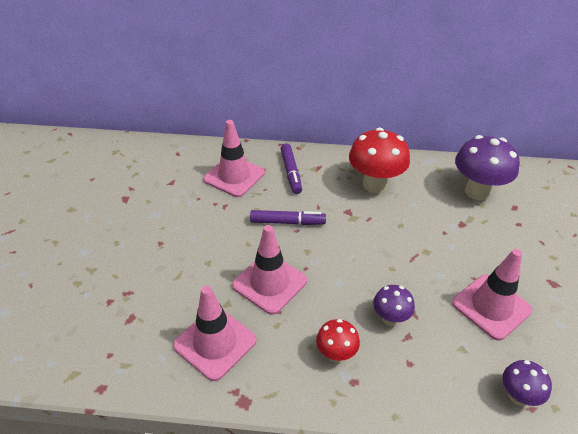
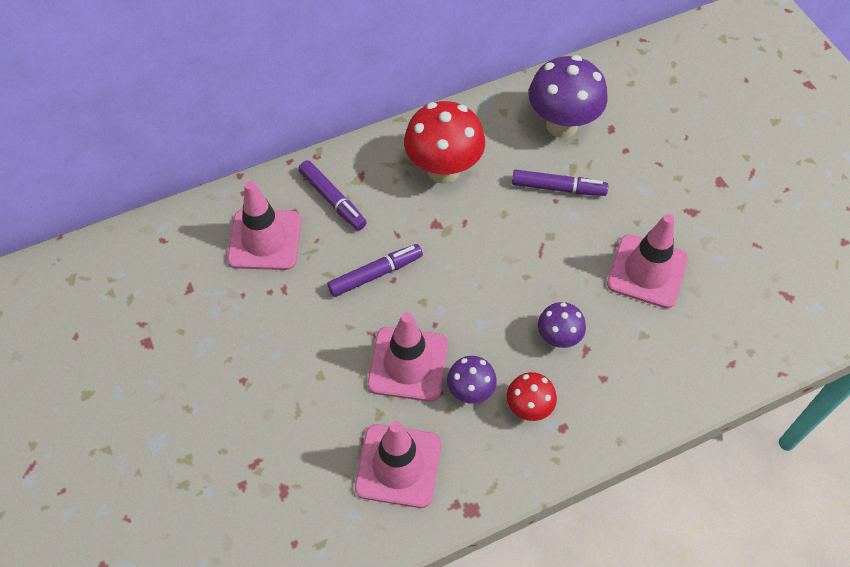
camera: 30 degrees left, 15 degrees up
purple mushroom [502,360,552,406] -> purple mushroom moved to [447,356,497,404]
none -> purple marker [512,169,608,196]

